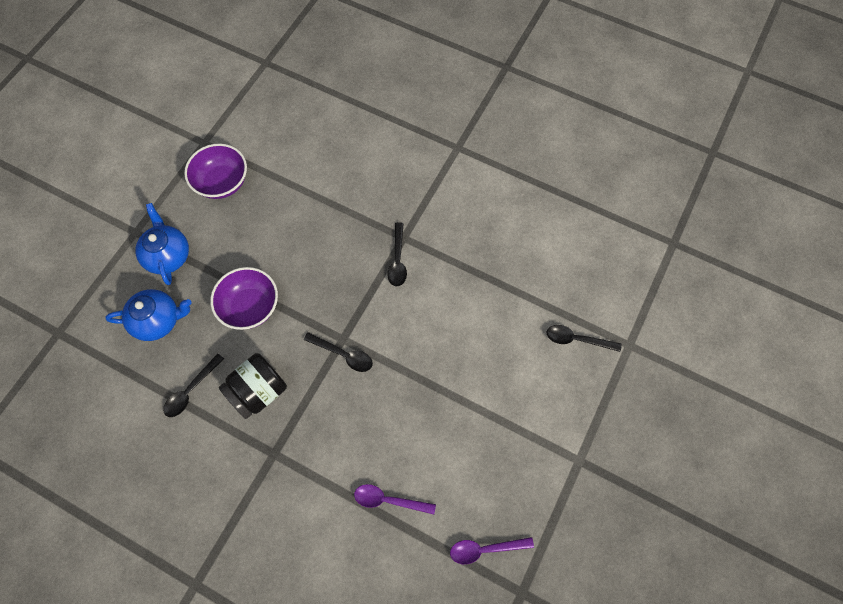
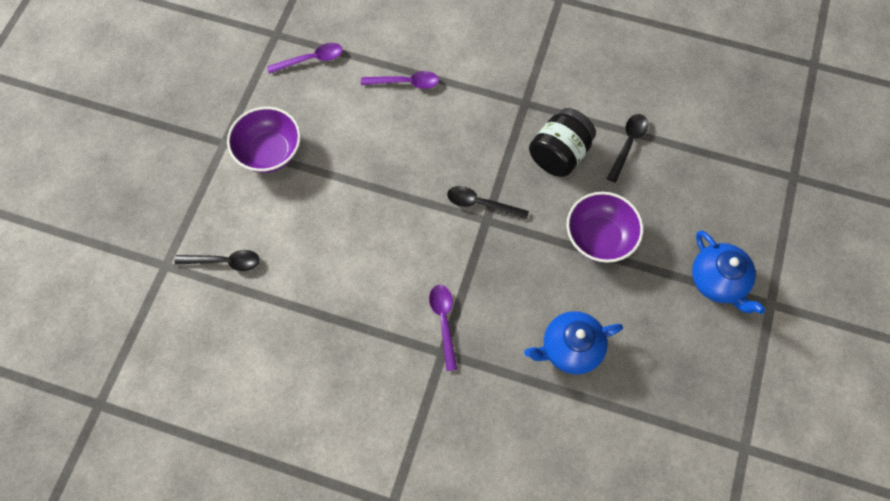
camera: 170 degrees right, 0 degrees up
blue teapot [105,289,192,341] -> blue teapot moved to [524,311,623,374]
purple bowl [184,144,247,199] -> purple bowl moved to [227,107,301,173]
black spoon [387,222,407,287] -> purple spoon [429,285,457,371]

